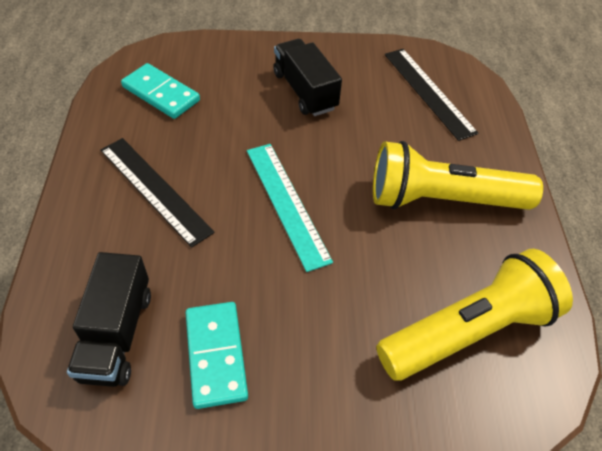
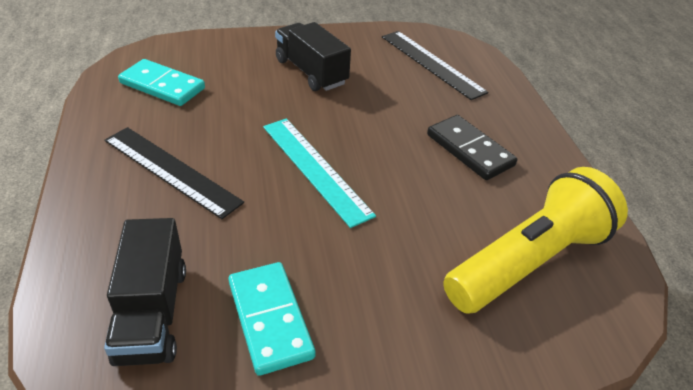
camera: 10 degrees left, 10 degrees down
yellow flashlight [373,141,543,210] -> black domino [427,115,517,180]

